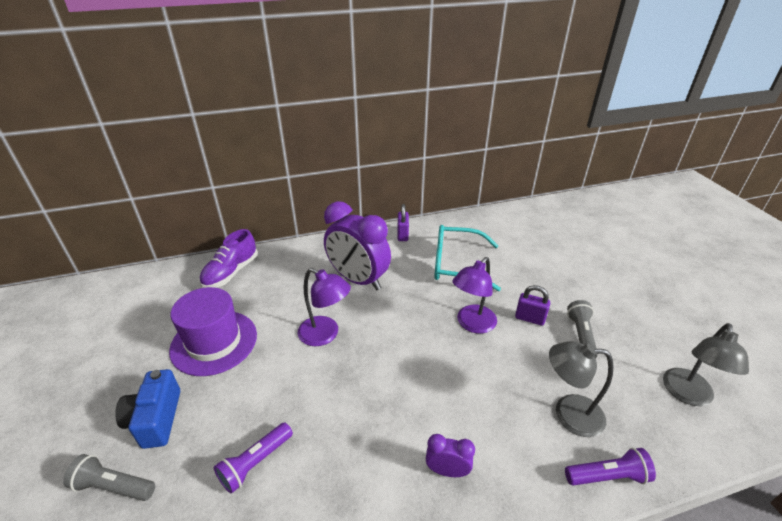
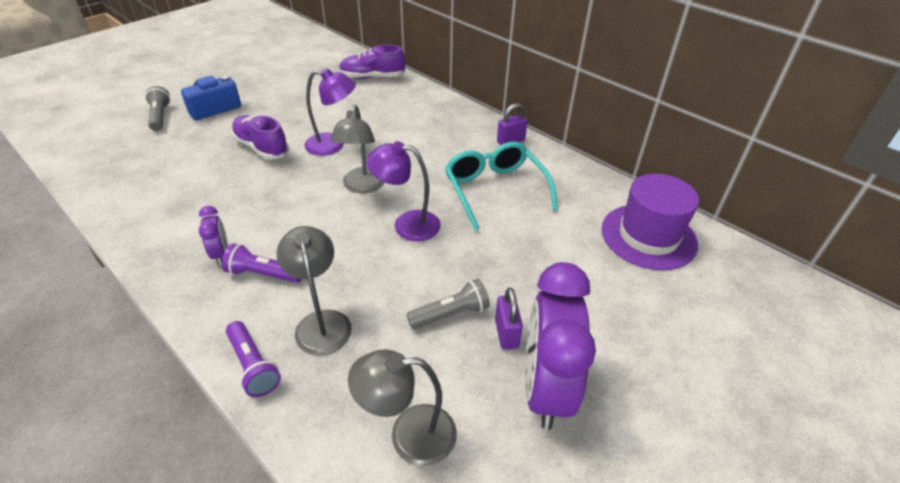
camera: 60 degrees right, 5 degrees up
purple hat [169,287,257,376] -> purple hat moved to [601,173,699,270]
purple flashlight [214,422,293,493] -> purple flashlight moved to [222,243,301,283]
purple lamp [298,268,351,346] -> purple lamp turned 90 degrees counterclockwise [304,68,356,156]
purple clock [324,201,391,290] -> purple clock moved to [525,262,596,430]
purple padlock [515,285,550,326] -> purple padlock moved to [495,288,523,350]
none -> purple shoe [231,115,289,160]
none -> grey lamp [330,105,384,193]

